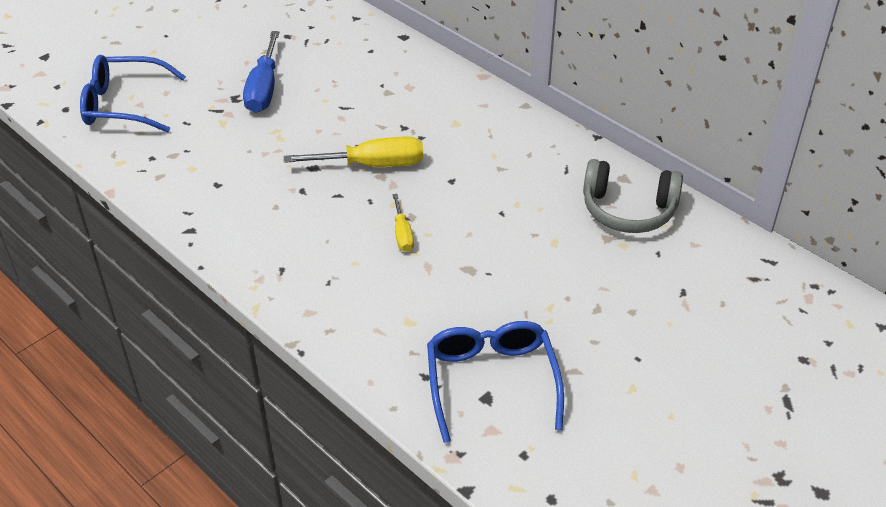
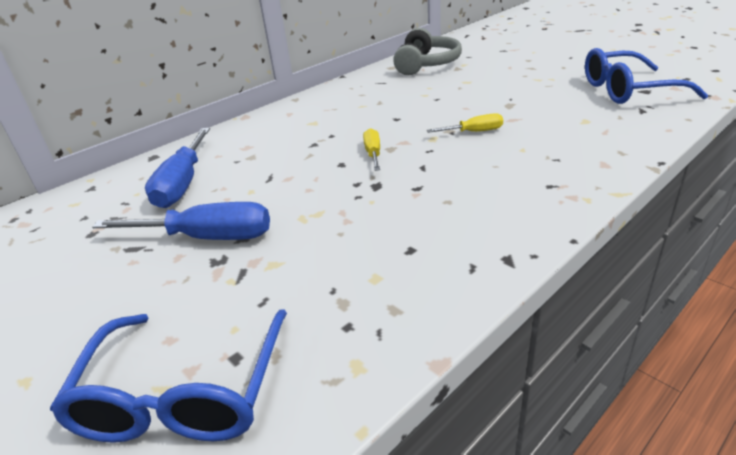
camera: 85 degrees left, 10 degrees down
yellow screwdriver [284,137,423,167] -> yellow screwdriver [363,128,380,171], size x0.55
none -> blue screwdriver [145,128,210,208]

